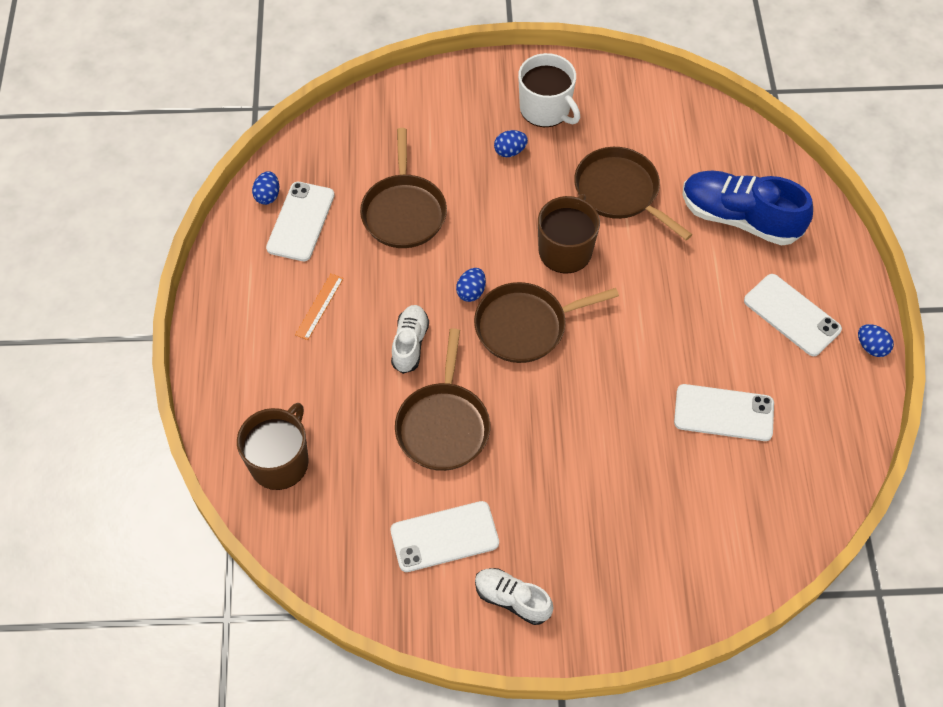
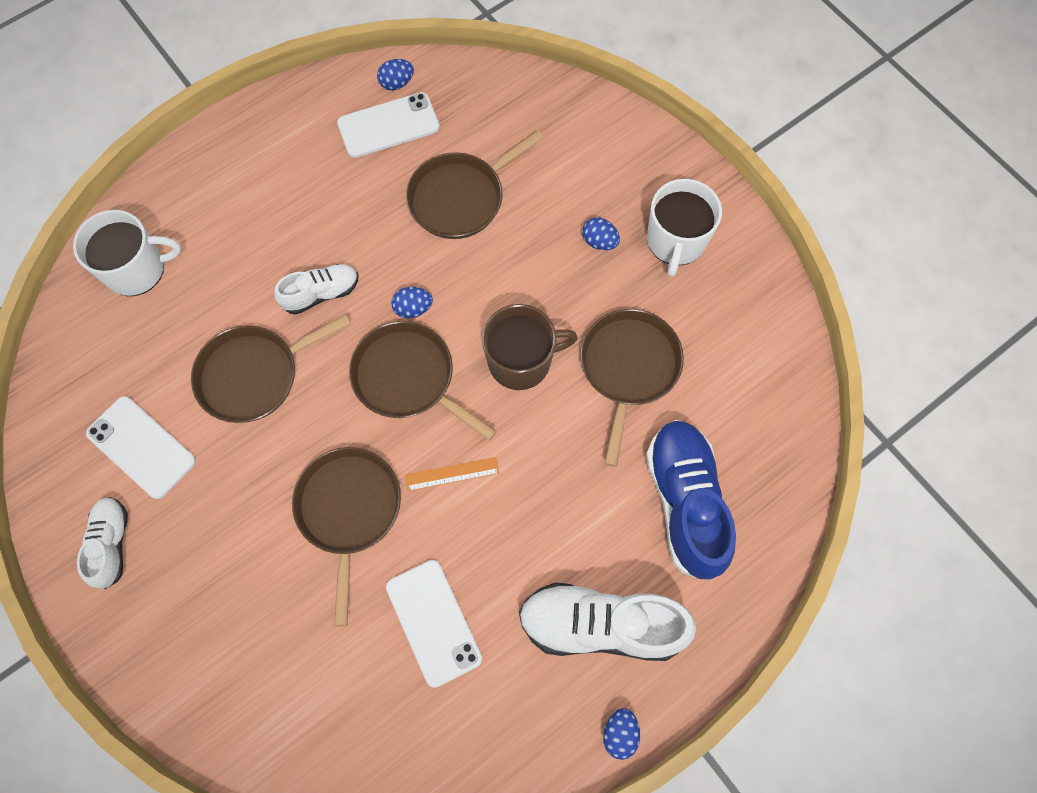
camera: 55 degrees right, 10 degrees up
brown mug [237,403,309,490] -> white mug [73,210,181,296]
orange ruler [295,274,344,340] -> orange ruler moved to [405,457,499,491]
white phone [744,274,842,356] -> white shoe [519,582,696,661]
none -> brown pan [292,447,401,626]

